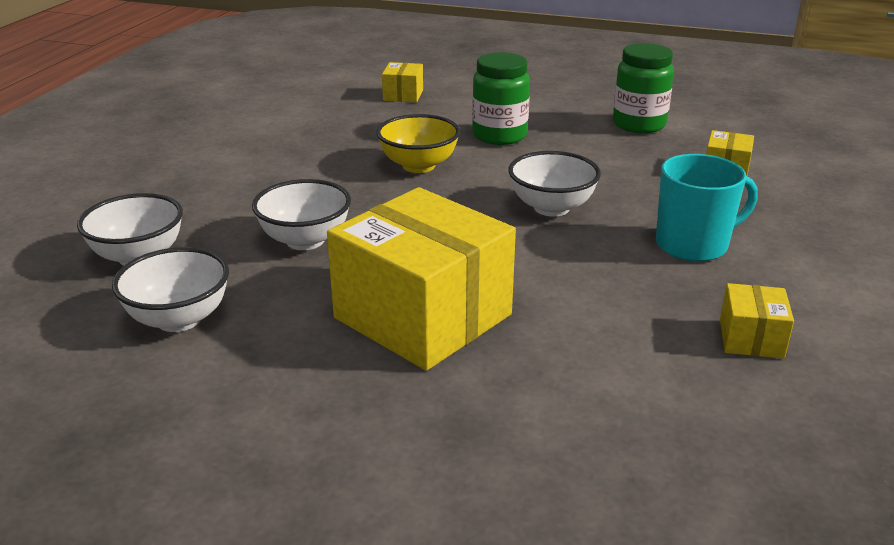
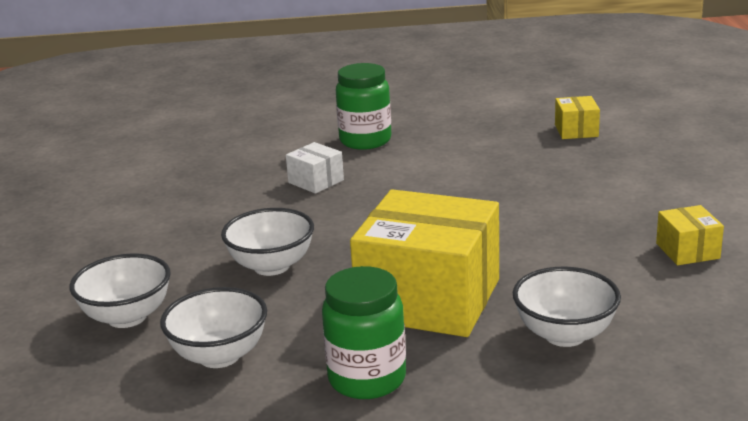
camera: 20 degrees left, 5 degrees down
yellow bowl [376,114,460,173] -> white box [286,142,344,194]
yellow box [382,62,423,102] -> none
white bowl [508,151,601,217] -> white bowl moved to [513,267,621,347]
green jar [613,43,674,133] -> green jar moved to [322,266,406,399]
turquoise mug [656,154,758,262] -> none

